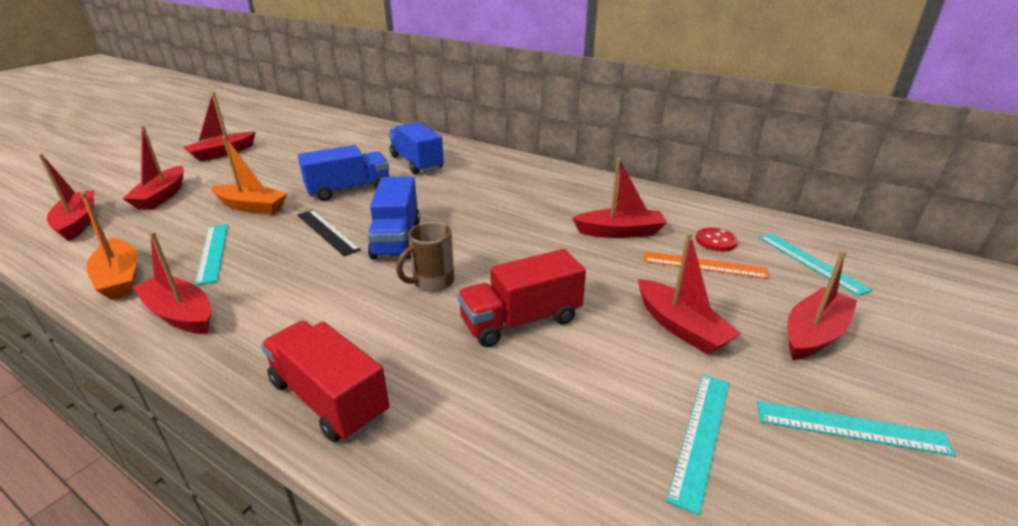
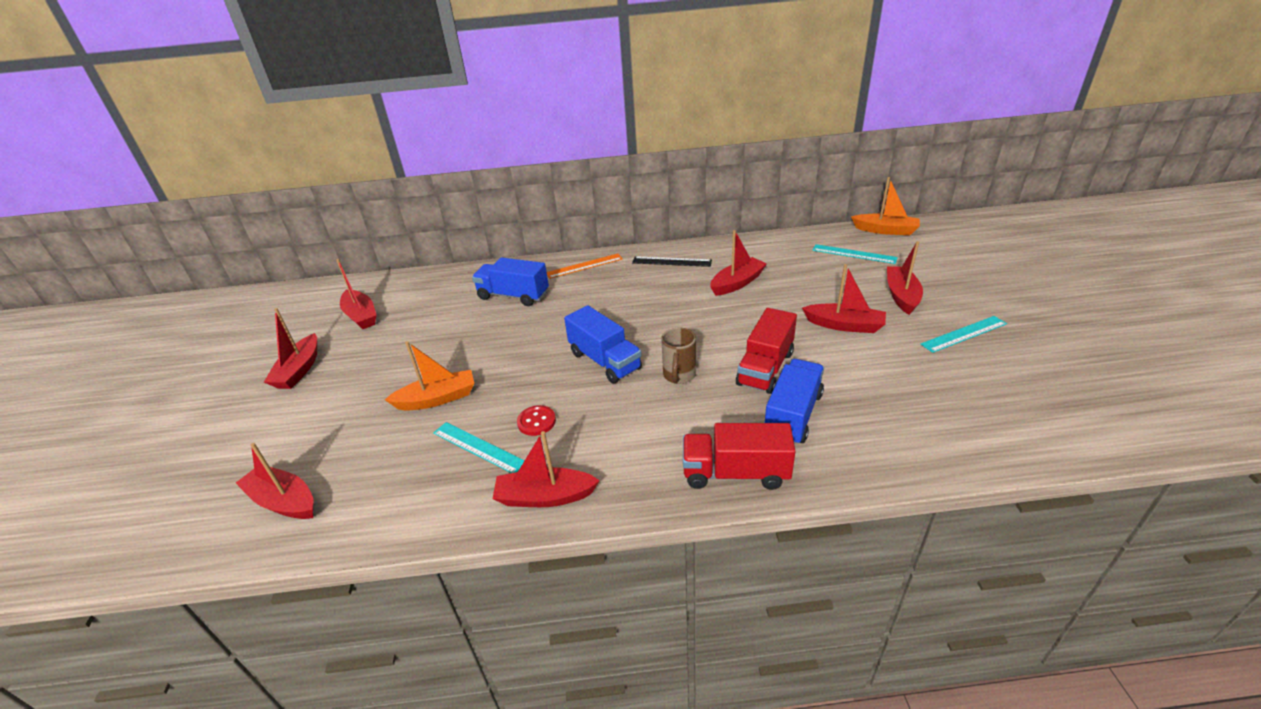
camera: 35 degrees left, 5 degrees up
orange boat [80,192,137,300] -> orange boat moved to [851,177,920,235]
red boat [123,125,184,210] -> red boat moved to [336,259,377,329]
black ruler [297,210,361,256] -> black ruler moved to [632,256,712,267]
blue truck [298,145,389,201] -> blue truck moved to [764,359,824,445]
orange ruler [644,251,770,279] -> orange ruler moved to [547,254,623,279]
turquoise ruler [667,374,729,515] -> none
red button [696,227,738,252] -> red button moved to [517,405,556,436]

